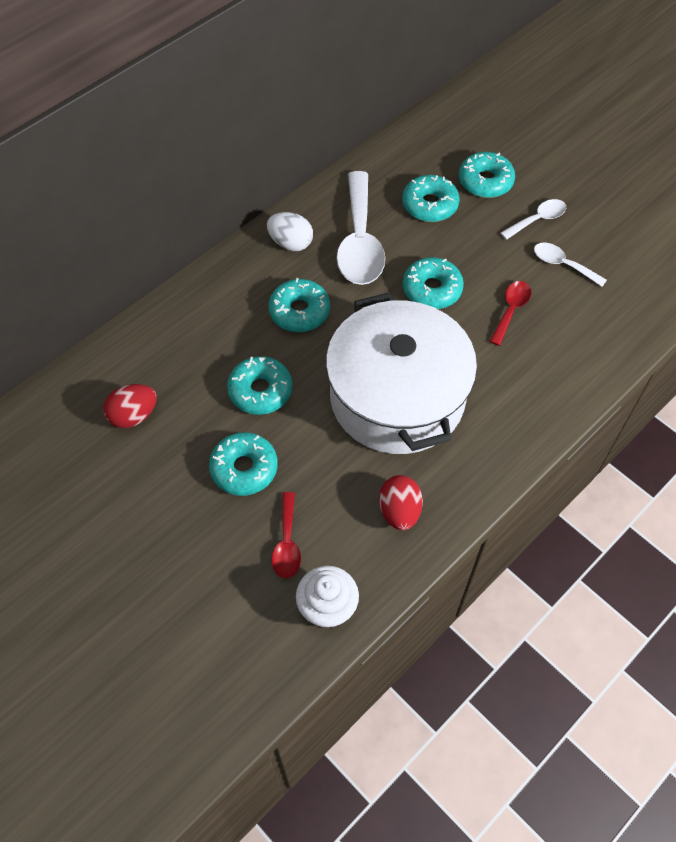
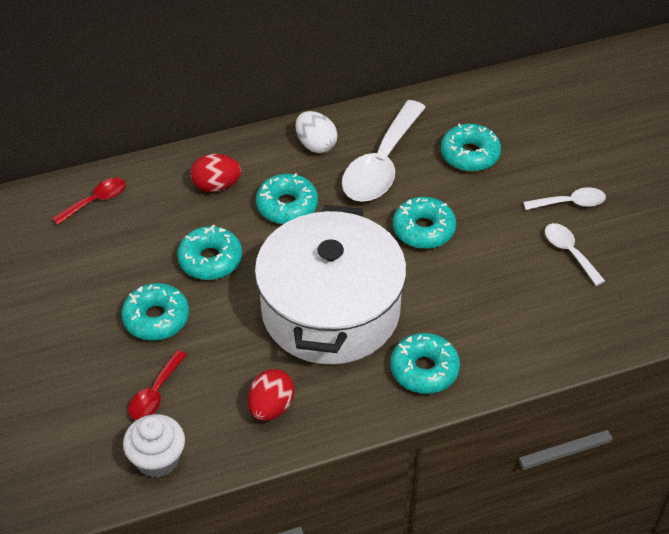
camera: 25 degrees right, 10 degrees down
red egg [103,384,157,428] -> red egg moved to [191,154,241,192]
turquoise donut [459,152,515,198] -> turquoise donut moved to [390,333,460,394]
red spoon [489,281,531,346] -> red spoon moved to [52,178,126,225]

